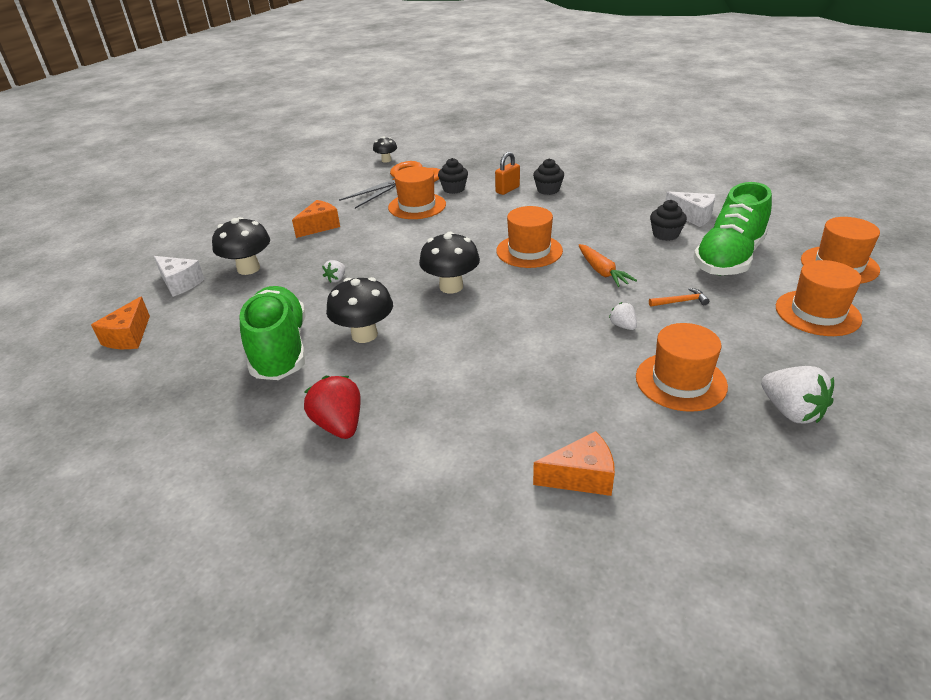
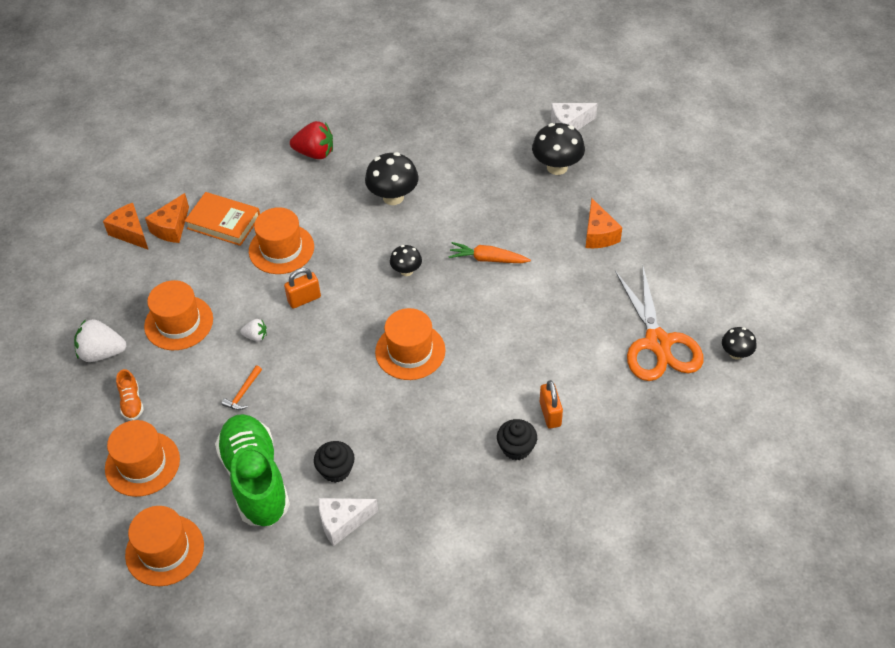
camera: 125 degrees right, 15 degrees up
orange cheese [91,296,150,349] -> orange cheese moved to [103,203,148,249]
green shoe [239,286,306,380] -> none
white strawberry [322,260,345,283] -> none
orange hat [388,166,446,219] -> orange hat moved to [249,207,314,274]
black mushroom [419,232,480,294] -> black mushroom [390,245,422,276], size x0.58
black cupcake [438,158,468,194] -> none
orange carrot [578,244,637,287] -> orange carrot moved to [448,242,531,263]
none -> orange shoe [116,369,144,420]
none -> orange book [185,192,260,246]
none -> orange padlock [284,268,321,309]

